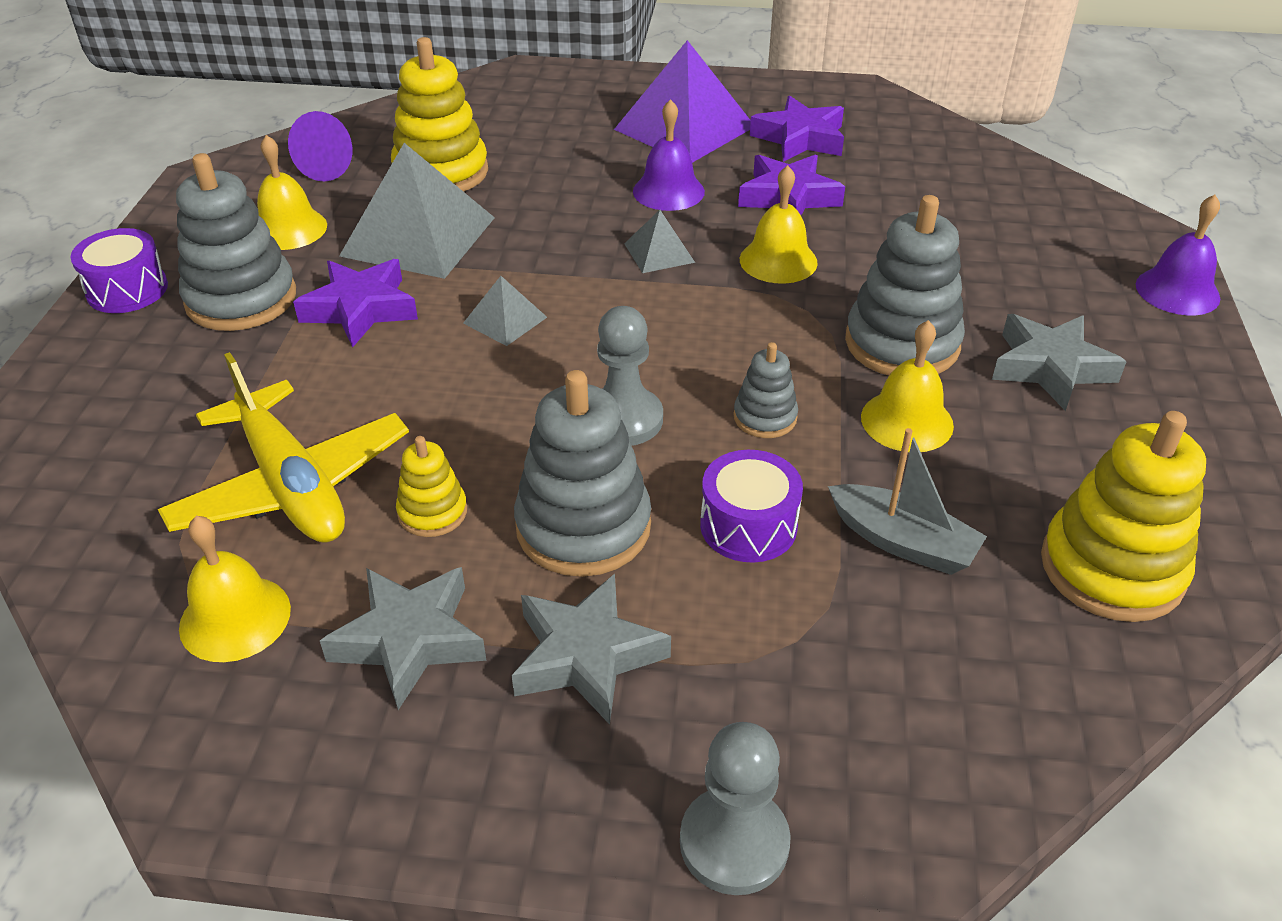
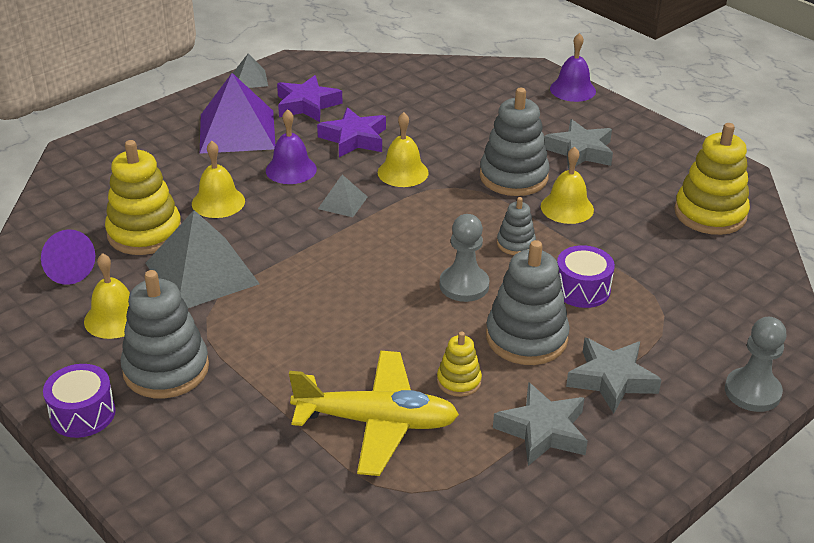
camera: 50 degrees left, 5 degrees down
yellow bell [179,516,291,662] -> yellow bell moved to [192,141,245,218]
purple star [293,259,418,348] -> none
grey pyramid [463,276,547,346] -> grey pyramid moved to [233,53,268,88]
grey boat [828,428,987,575] -> none

